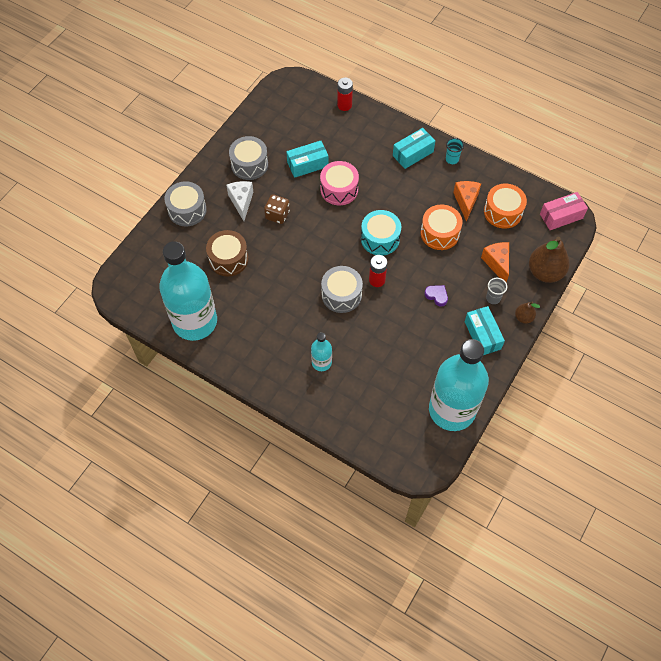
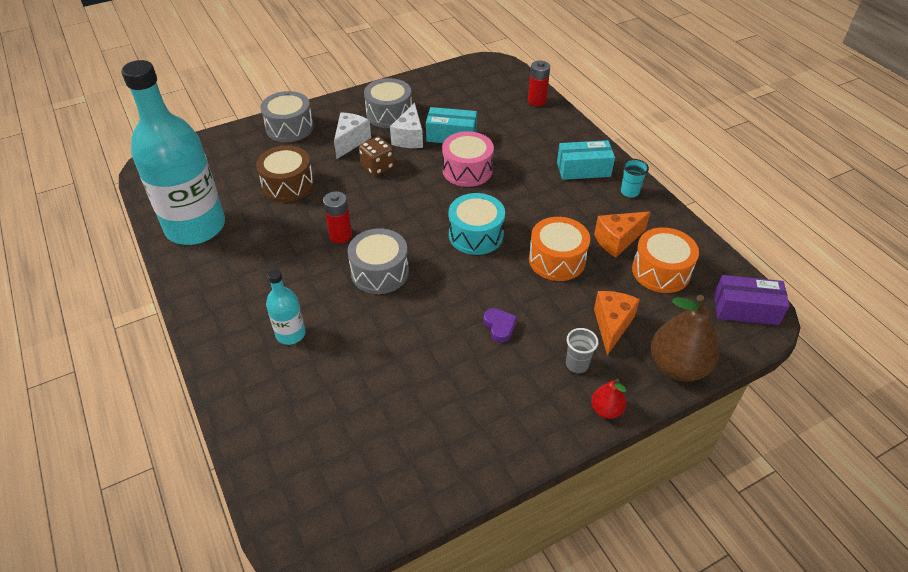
camera: 30 degrees right, 15 degrees down
red battery [369,255,387,287] -> red battery moved to [323,191,352,243]
turquoise bottle [429,339,489,431] -> none
orange cheese [453,181,481,222] -> orange cheese turned 150 degrees counterclockwise [594,211,650,258]
turquoise box [465,306,505,355] -> none
brown pear [515,301,540,324] -> red pear [591,379,626,419]
pink box [540,192,588,230] -> purple box [714,275,789,325]
none -> white cheese [390,103,423,148]

